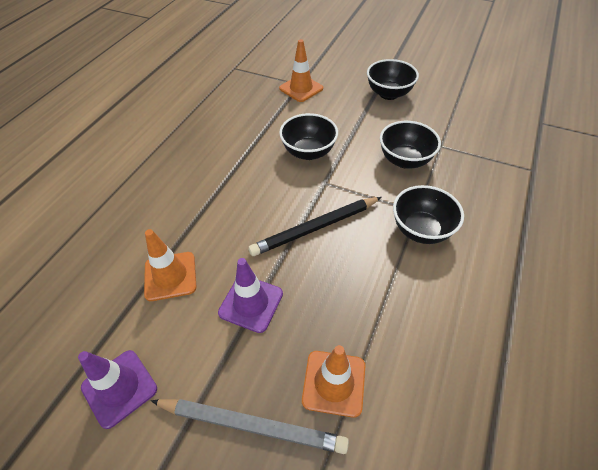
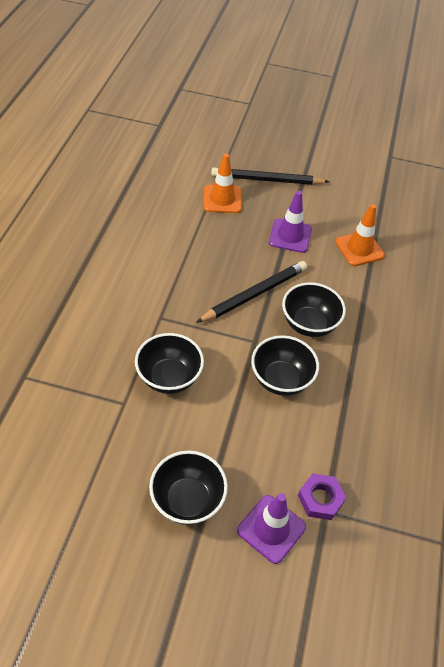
camera: 165 degrees right, 0 degrees up
purple traffic cone [78,350,157,429] -> purple traffic cone moved to [237,493,306,564]
grey pencil [151,399,349,454] -> black pencil [211,167,330,185]
orange traffic cone [279,39,323,102] -> purple nut [298,473,347,520]
black bowl [393,185,464,244] -> black bowl moved to [282,282,346,337]

